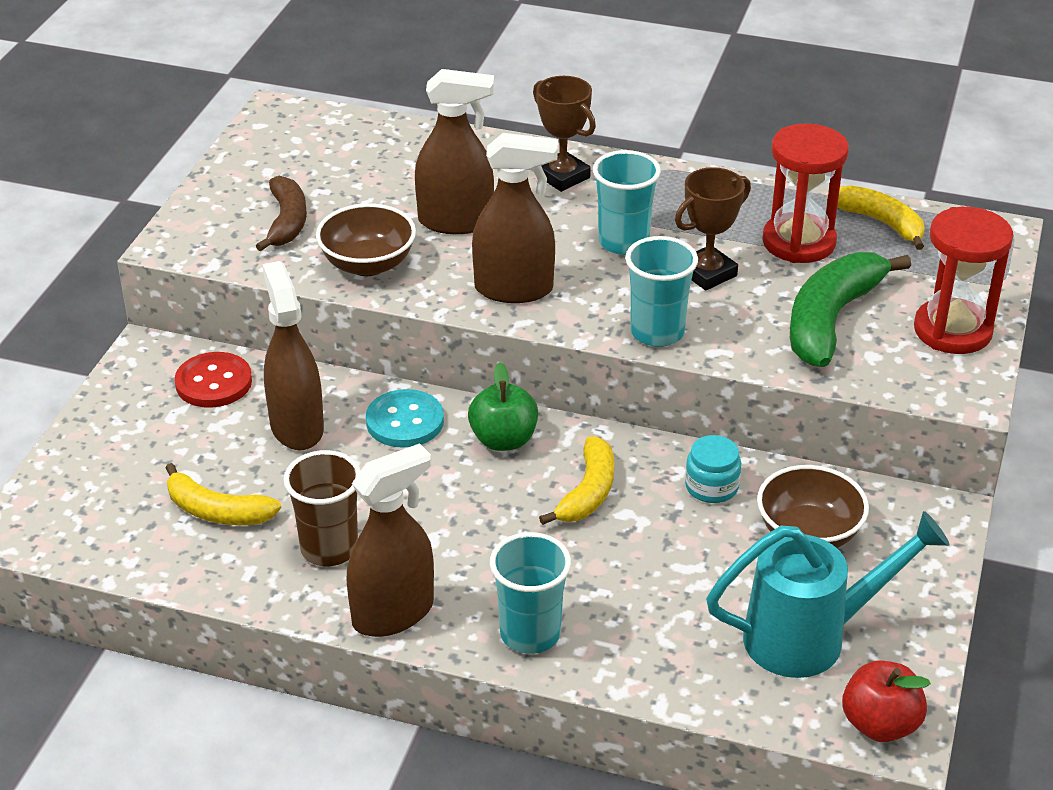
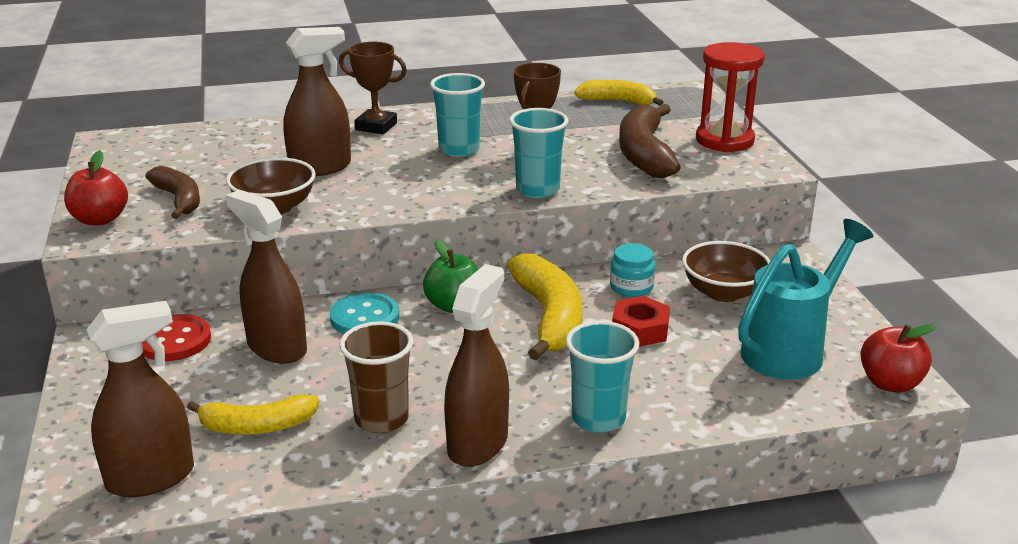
camera: 30 degrees left, 10 degrees down
brown spray bottle [472,133,558,303] -> brown spray bottle moved to [86,301,194,497]
yellow banana [539,436,614,525] -> yellow banana [507,253,582,361], size x1.57
red hourglass [762,123,849,263] -> none
green banana [790,252,911,367] -> brown banana [619,104,681,178]
none -> red apple [64,150,128,225]
none -> red nut [612,296,670,347]

